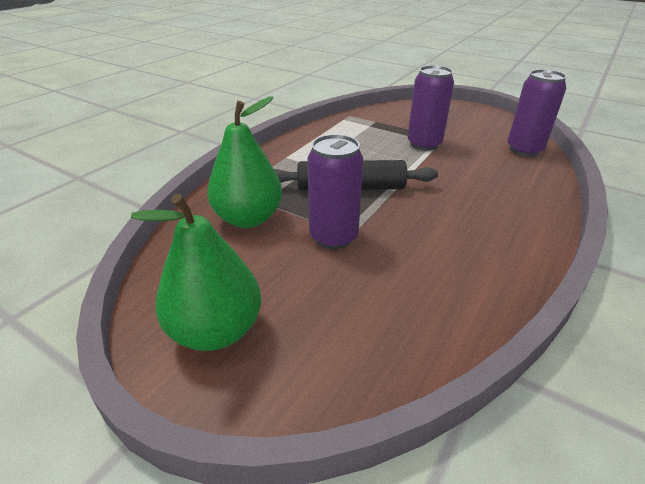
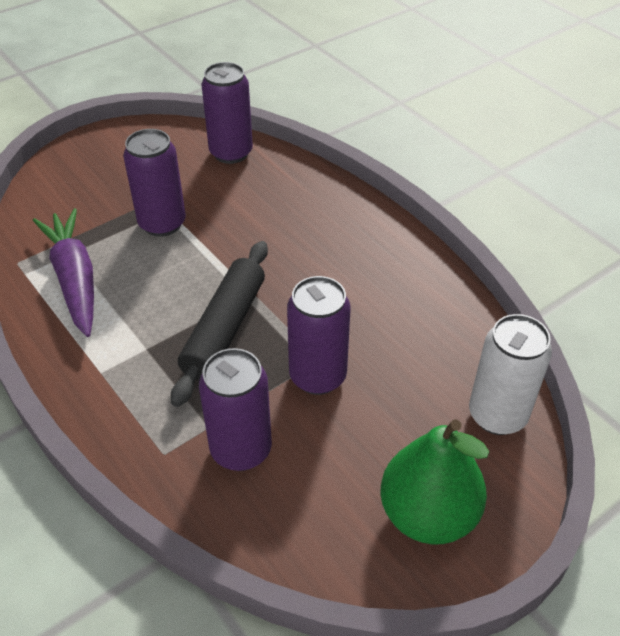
camera: 70 degrees left, 10 degrees up
green pear [207,96,282,228] -> purple can [199,348,272,471]
none -> purple carrot [33,208,94,337]
none -> white can [469,314,552,435]

